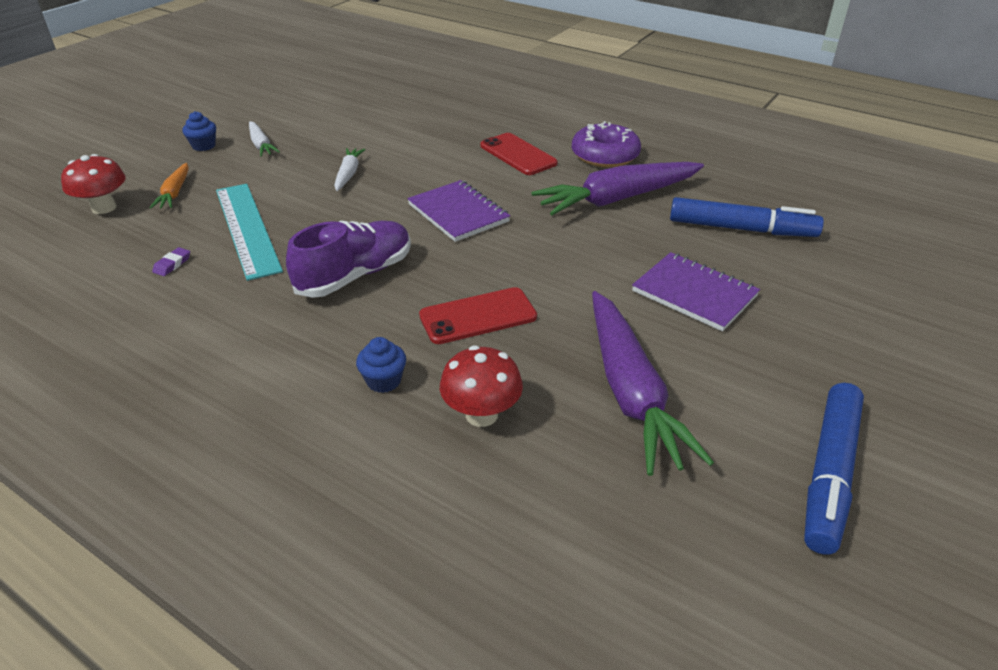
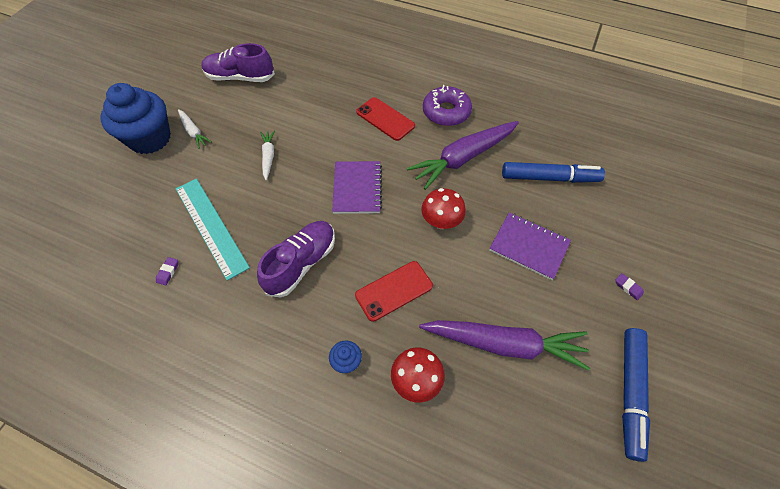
camera: 10 degrees left, 20 degrees up
red mushroom [61,154,126,214] -> red mushroom moved to [421,188,466,229]
orange carrot [150,163,189,209] -> none
blue cupcake [182,111,216,151] -> blue cupcake [100,83,171,154], size x2.42
purple notebook [407,180,510,242] -> purple notebook turned 45 degrees clockwise [332,161,382,214]
purple carrot [592,291,714,476] -> purple carrot turned 60 degrees counterclockwise [419,320,590,371]
none -> purple shoe [201,43,275,82]
none -> purple eraser [615,273,644,300]

